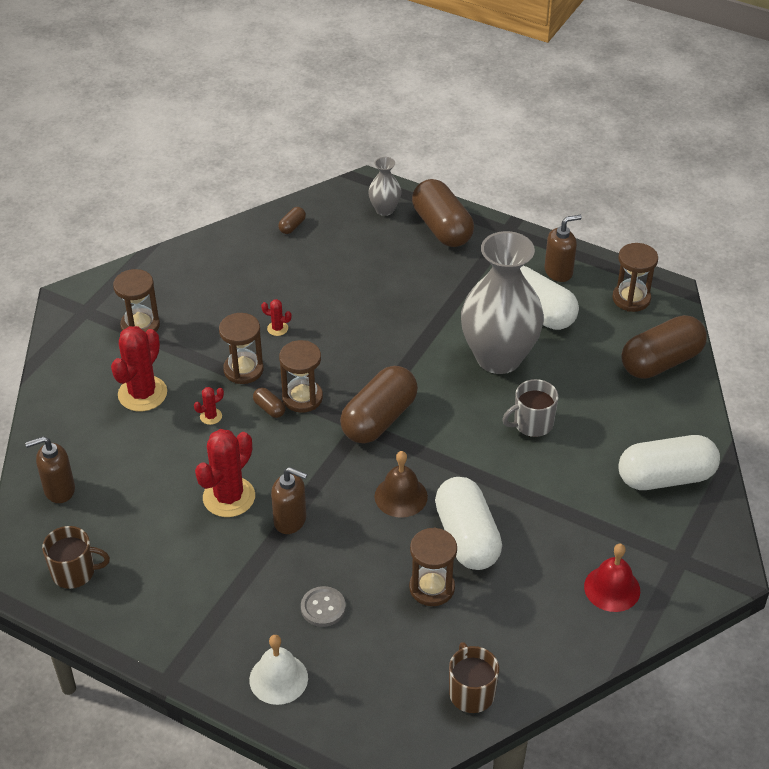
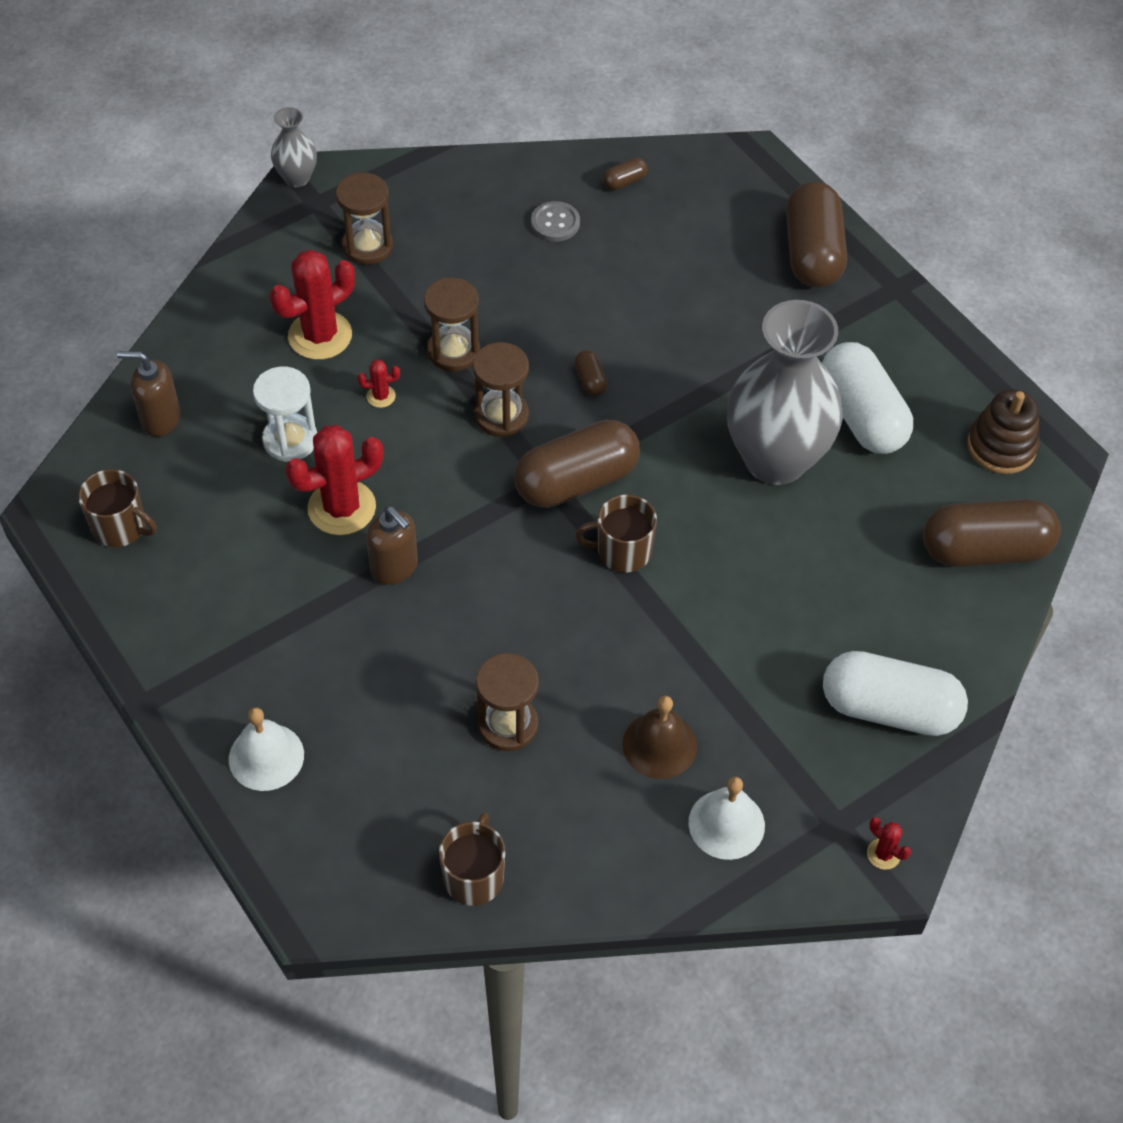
camera: 25 degrees right, 10 degrees up
brown capsule [253,387,286,418] -> brown capsule moved to [575,350,607,396]
red cactus [261,299,292,336] -> red cactus moved to [867,817,911,870]
grey button [301,586,346,627] -> grey button moved to [531,201,580,241]
grey vase [368,157,402,216] -> grey vase moved to [271,107,317,187]
brown bell [375,451,428,518] -> brown bell moved to [622,696,697,779]
white capsule [435,477,502,570] -> none
grey mug [502,379,558,437] -> none
brown soap dispenser [544,215,582,282] -> none
red bell [584,544,640,612] -> white bell [689,777,765,860]
brown hourglass [612,243,658,312] -> brown stacking toy [967,389,1039,474]
none -> white hourglass [253,367,317,462]
none -> brown mug [575,494,657,573]

